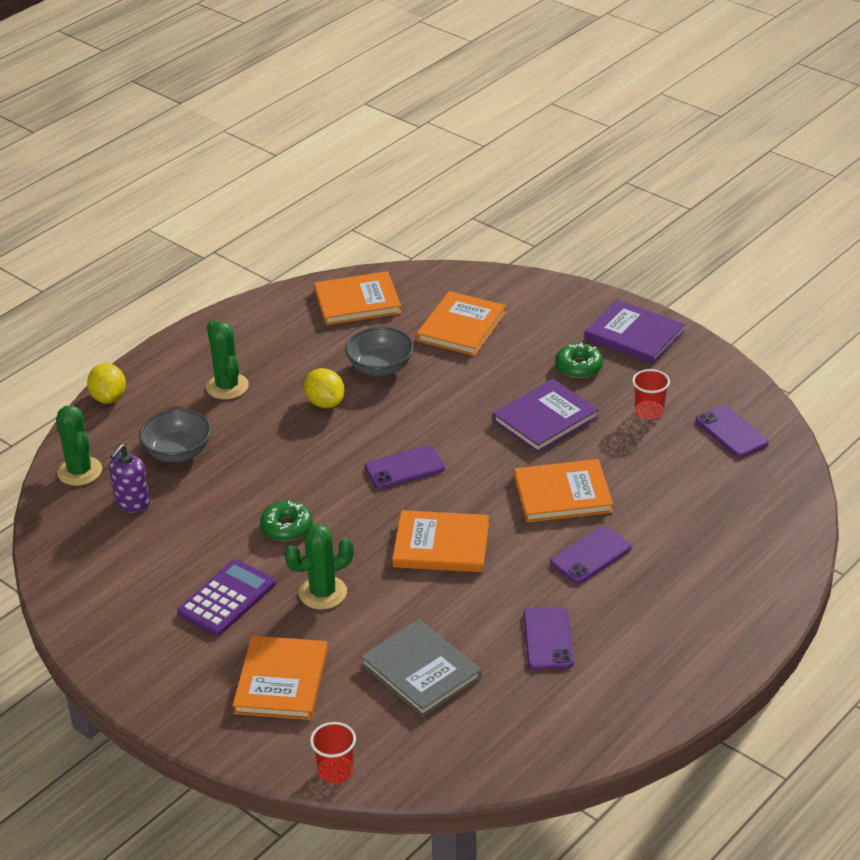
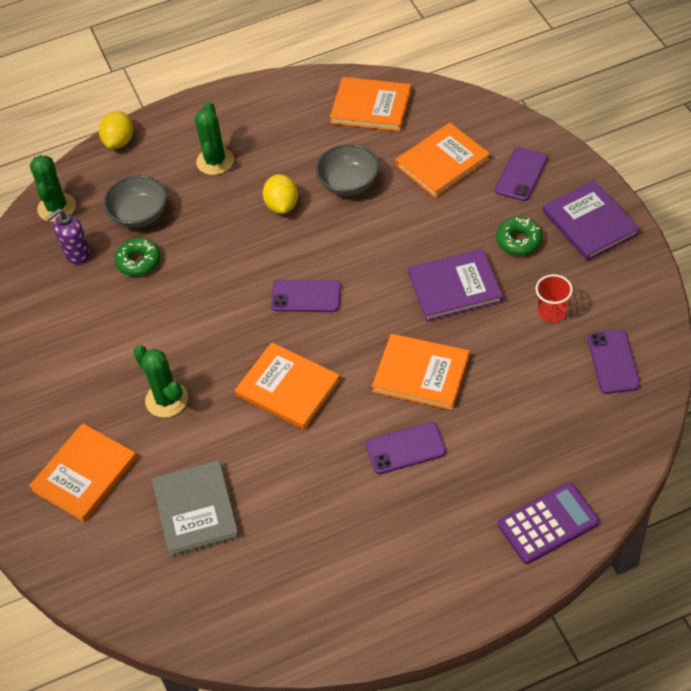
camera: 30 degrees right, 15 degrees up
purple calculator [177,559,276,636] -> purple calculator moved to [498,483,599,564]
green donut [260,501,313,541] -> green donut moved to [115,238,160,276]
green cactus [284,524,354,610] -> green cactus turned 45 degrees clockwise [133,345,188,418]
red cup [310,722,356,783] -> none
purple phone [524,607,574,670] -> purple phone moved to [495,147,548,201]

